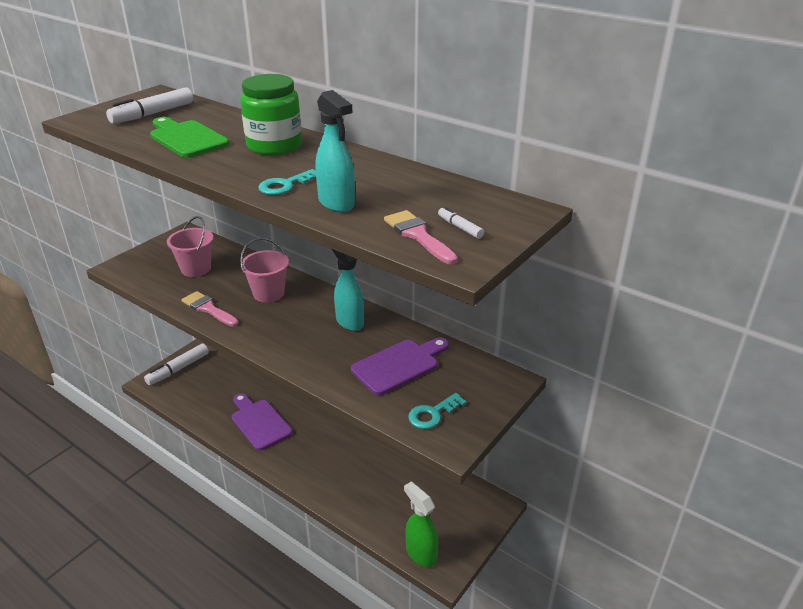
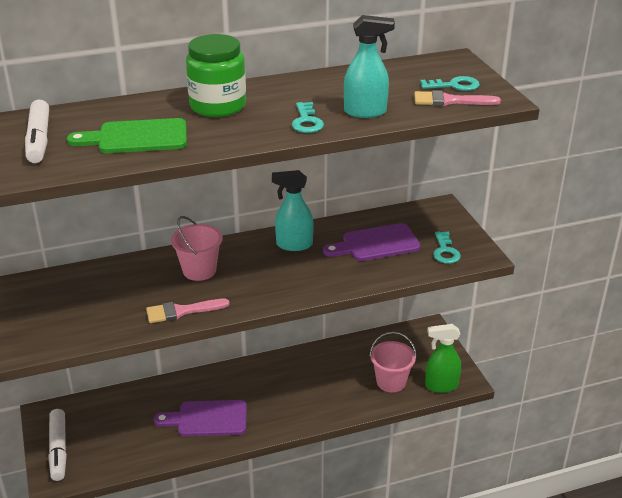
camera: 55 degrees left, 0 degrees up
pink bucket [167,216,213,277] -> pink bucket moved to [370,332,417,392]
purple cutting board [351,337,449,395] -> purple cutting board turned 105 degrees counterclockwise [323,223,421,261]
white marker [438,207,484,239] -> turquoise key [420,76,480,91]

